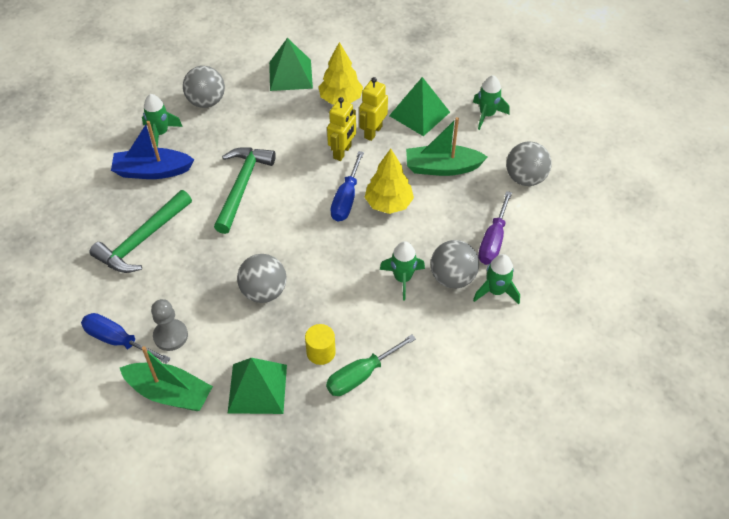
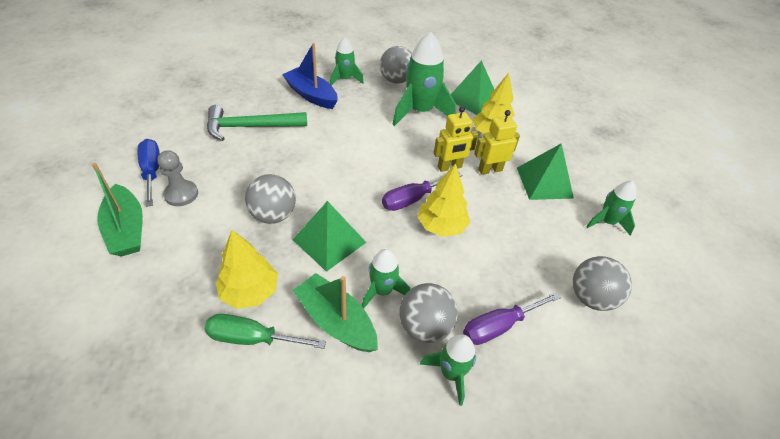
camera: 40 degrees right, 5 degrees down
green hammer [214,147,276,234] -> none
green pyramid [228,358,287,414] -> green pyramid moved to [293,201,367,272]
yellow cylinder [305,324,336,365] -> yellow tree [216,230,278,309]
blue screwdriver [330,151,364,221] -> purple screwdriver [382,172,462,211]
green boat [406,117,488,176] -> green boat moved to [293,273,378,352]
none -> green rocket [392,32,456,126]

